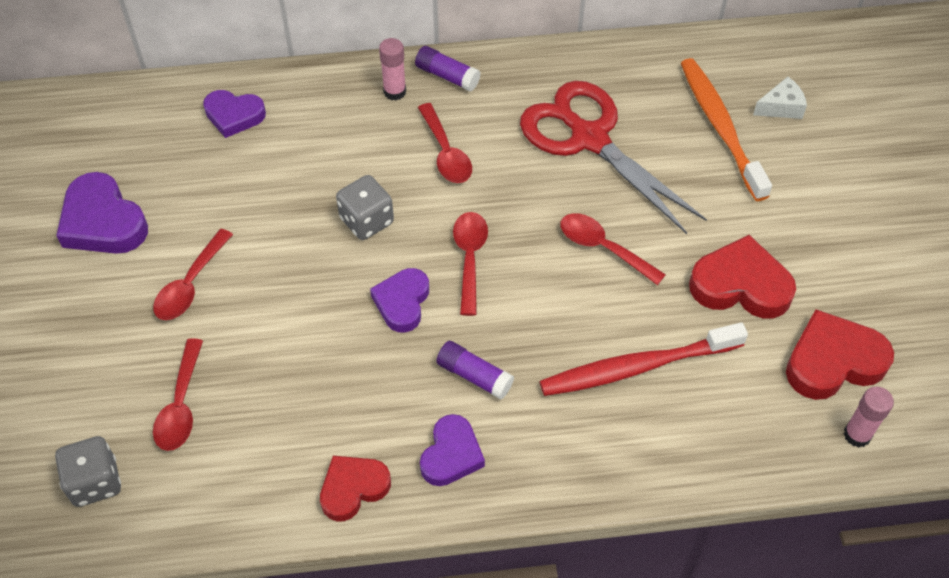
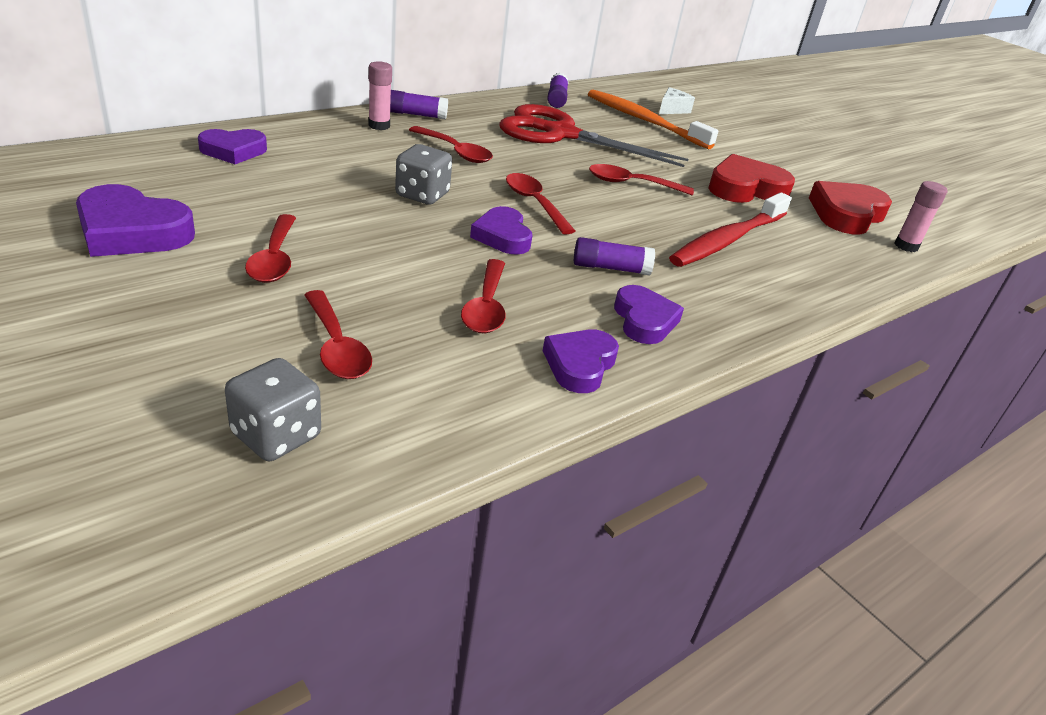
camera: 35 degrees left, 20 degrees down
red heart [320,456,391,521] -> purple heart [543,329,619,393]
none -> red spoon [461,259,506,333]
none -> purple glue stick [547,73,569,108]

